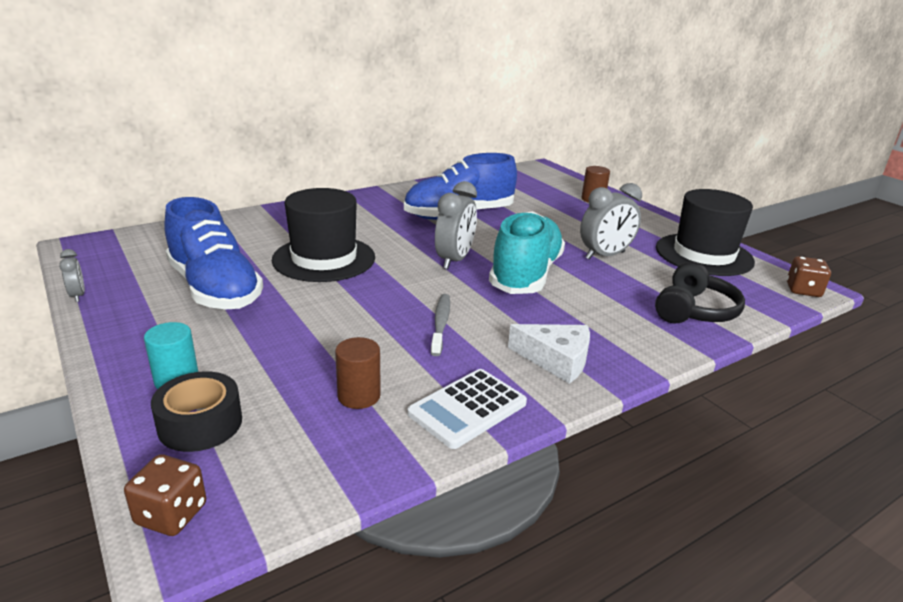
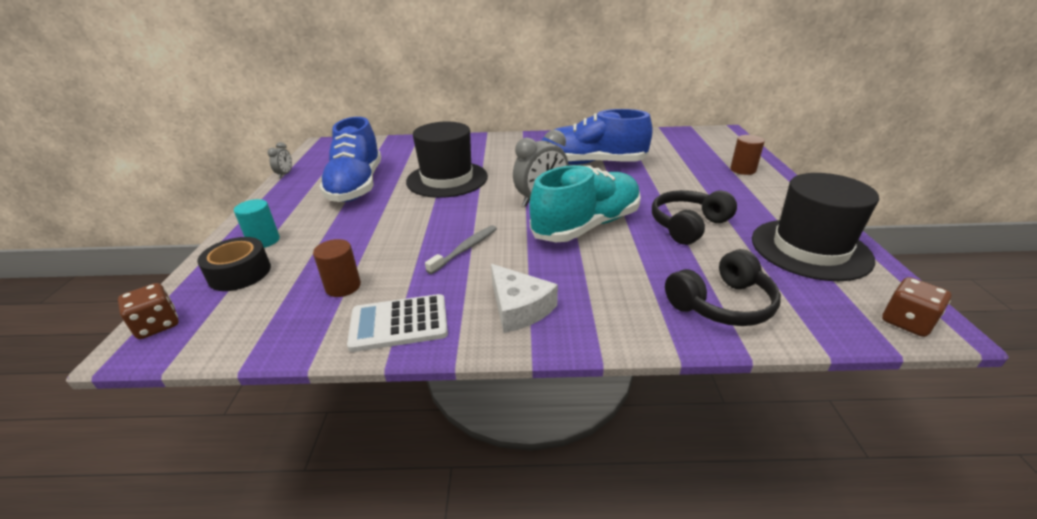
camera: 35 degrees right, 5 degrees up
grey clock [580,183,642,259] -> black headphones [652,190,737,245]

